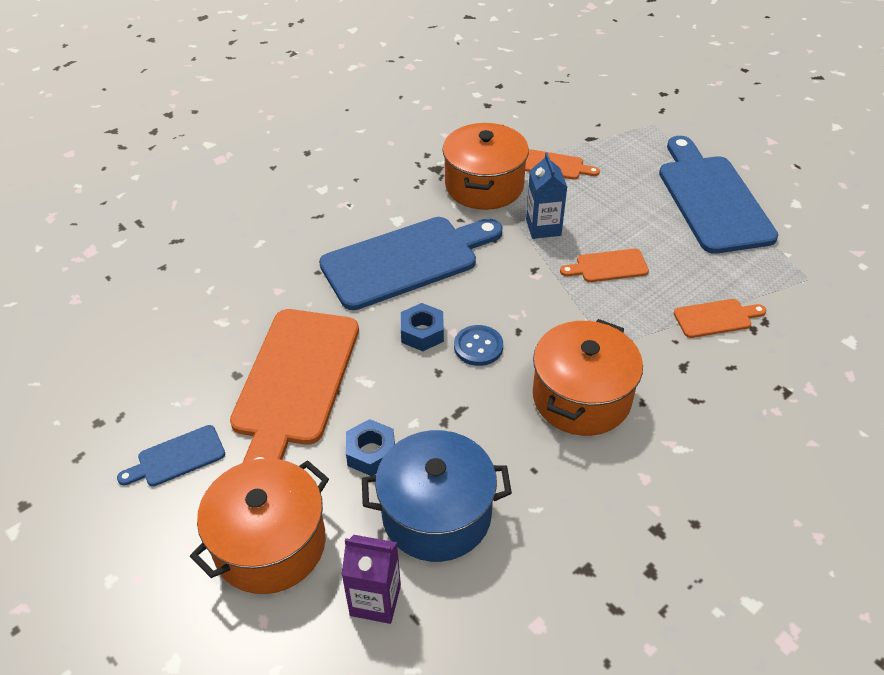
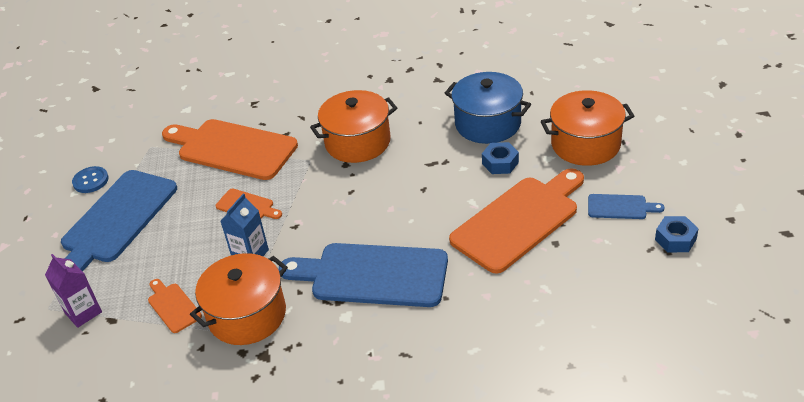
camera: 140 degrees left, 5 degrees down
purple carton [341,535,401,624] -> purple carton moved to [45,254,102,328]
blue nut [401,303,444,351] -> blue nut moved to [655,216,699,252]
blue button [454,325,503,366] -> blue button moved to [72,166,109,193]
orange cutting board [674,299,766,338] -> orange cutting board [162,119,298,180], size x2.19

